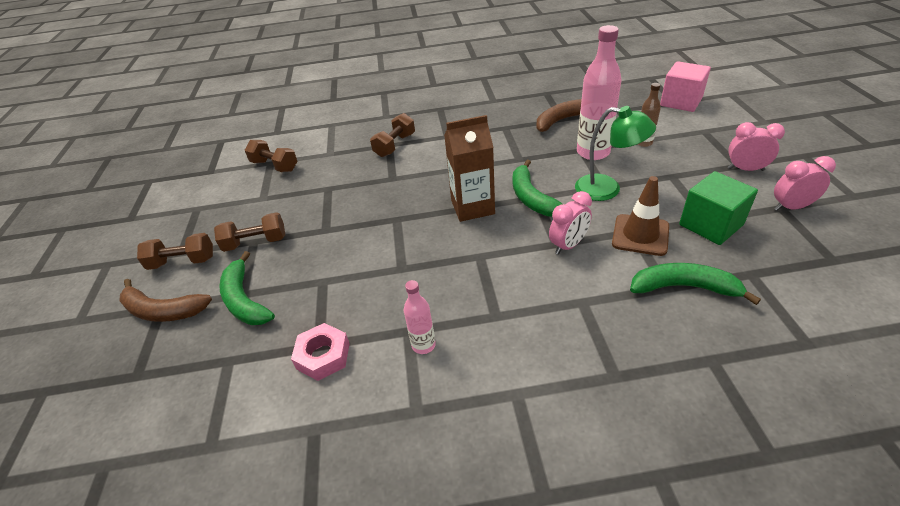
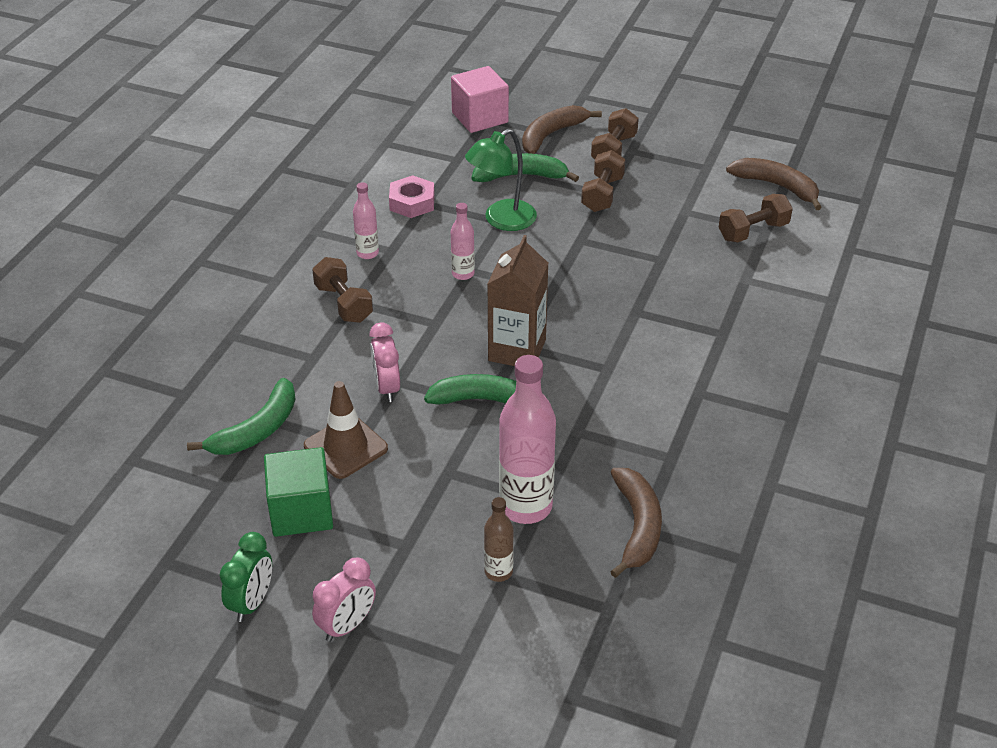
camera: 115 degrees right, 0 degrees up
brown dumbbell [370,113,415,157] -> brown dumbbell moved to [312,257,373,323]
green lamp [575,106,656,201] -> green lamp moved to [465,129,537,231]
pink cube [660,61,711,112] -> pink cube moved to [451,66,509,133]
pink clock [774,156,836,211] -> green clock [220,532,272,622]
none -> pink bottle [451,203,475,280]
none -> brown banana [726,158,822,210]

